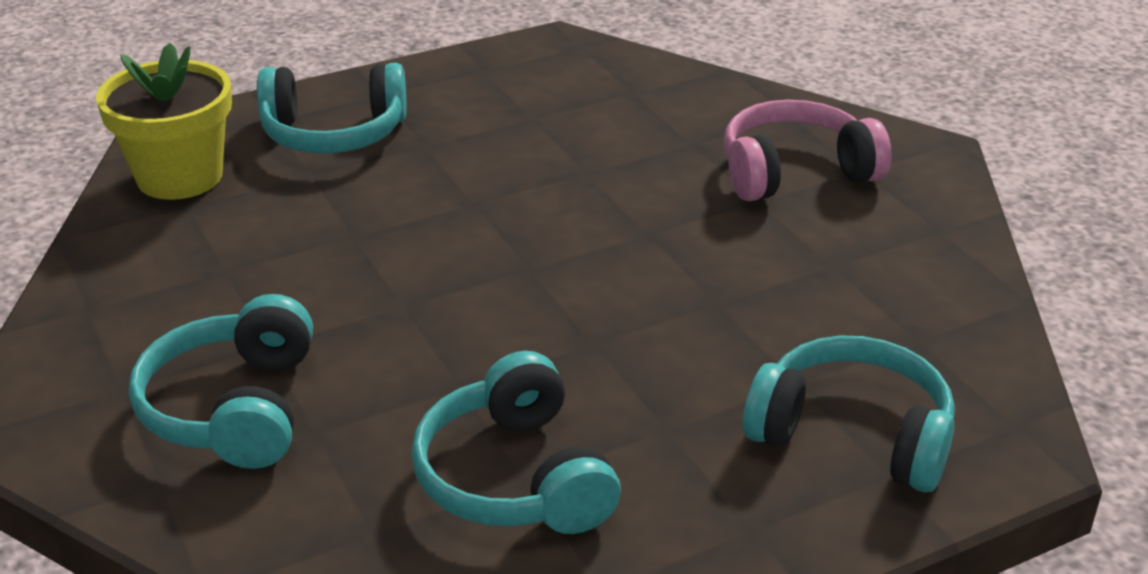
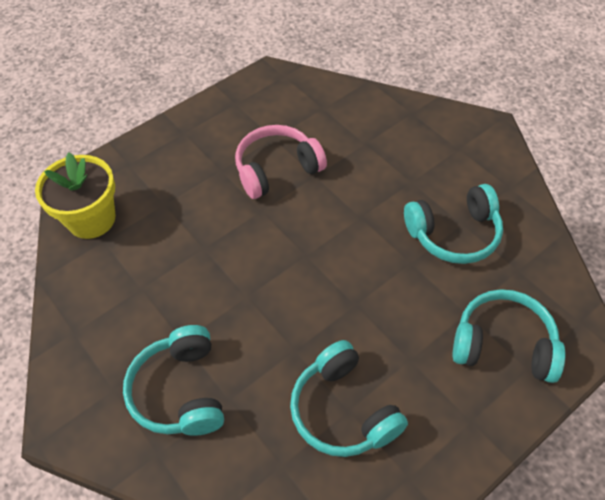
camera: 10 degrees left, 20 degrees up
turquoise headphones [257,63,407,154] -> turquoise headphones moved to [404,184,503,264]
pink headphones [724,100,892,201] -> pink headphones moved to [235,125,327,199]

